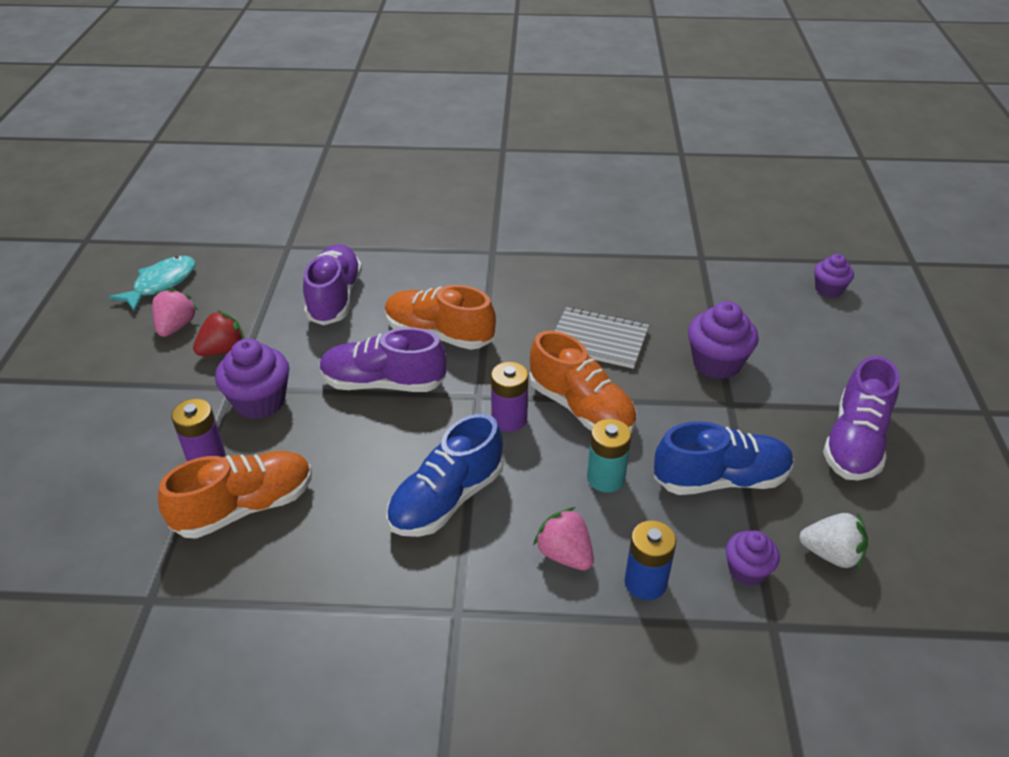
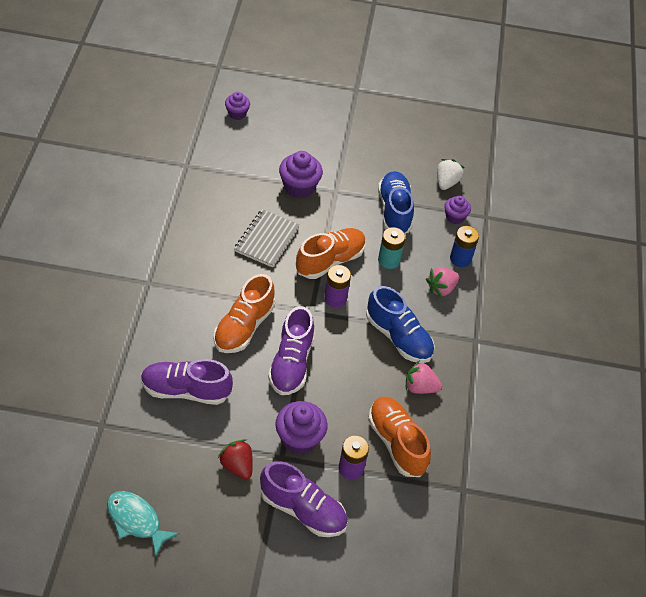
camera: 90 degrees left, 10 degrees up
pink strawberry [152,288,198,337] -> pink strawberry moved to [406,360,442,394]
purple shoe [823,356,900,480] -> purple shoe moved to [260,461,348,537]

